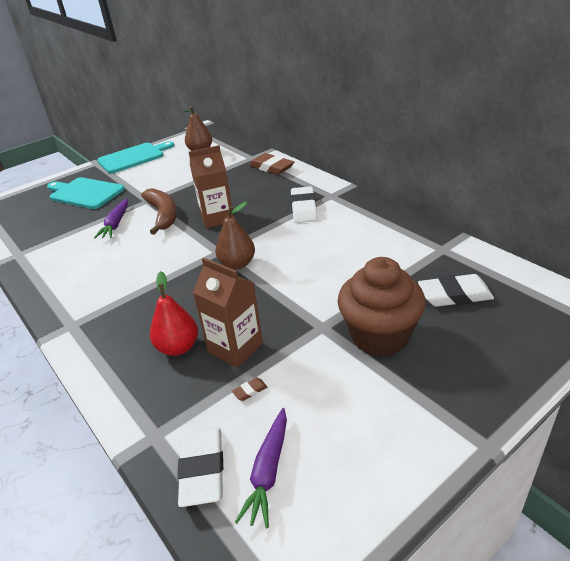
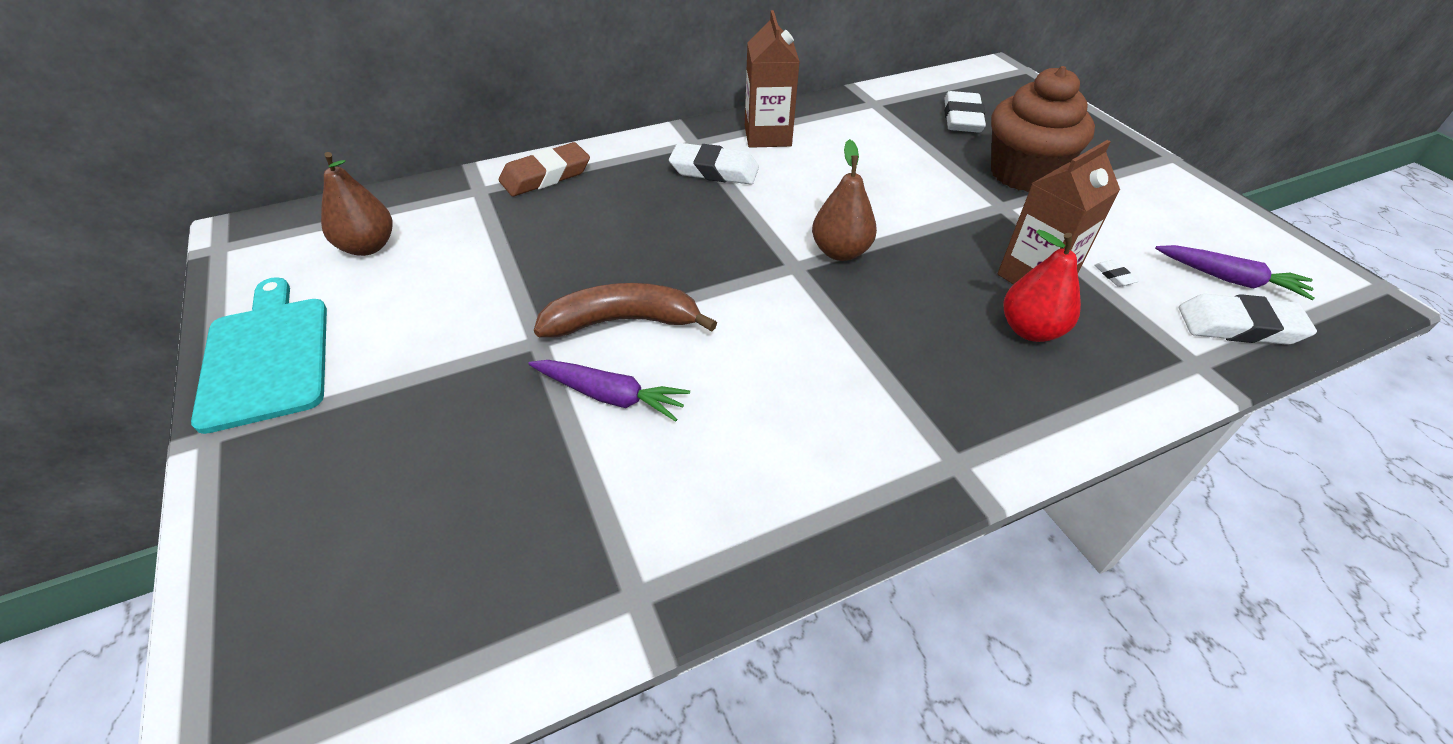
camera: 80 degrees left, 10 degrees up
turquoise cutting board [47,177,125,209] -> none
brown carton [189,145,234,228] -> brown carton moved to [745,10,800,148]
brown eraser [232,378,267,401] -> white eraser [1094,260,1138,287]

